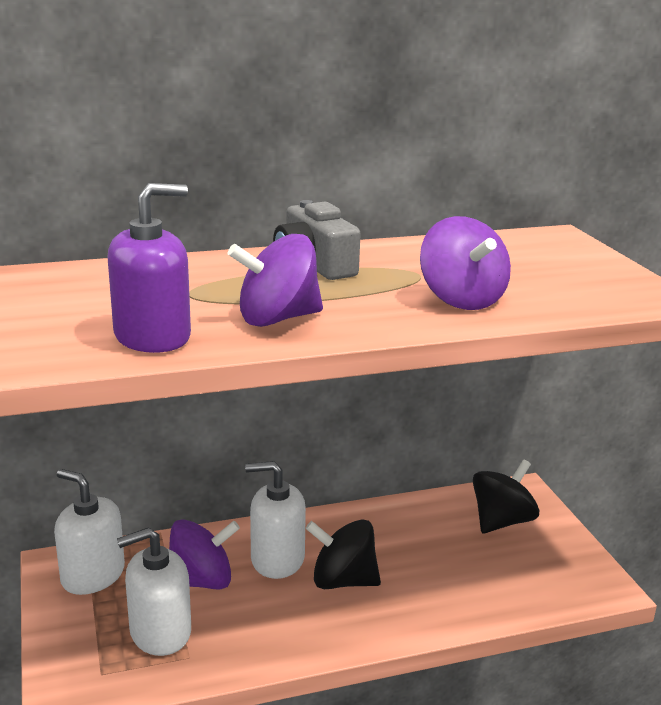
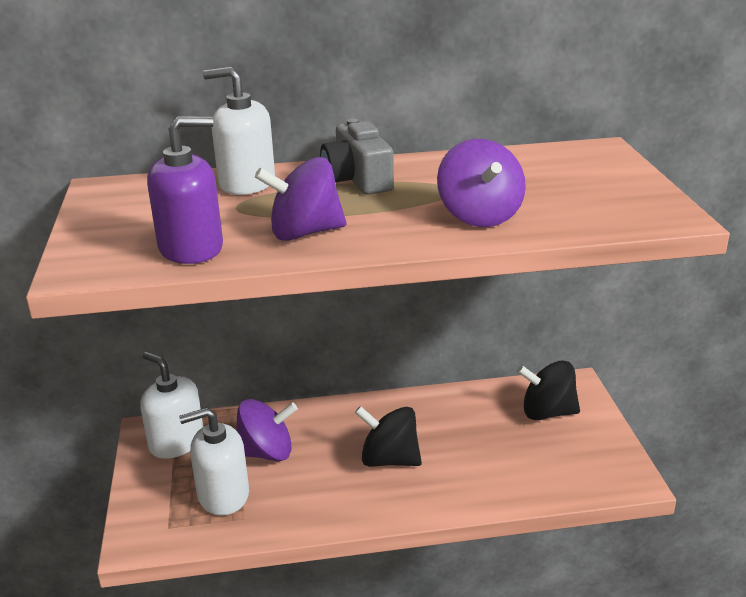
camera: 10 degrees right, 5 degrees up
white soap dispenser [245,461,306,579] -> white soap dispenser moved to [203,67,275,195]
black spinning top [473,459,539,533] -> black spinning top turned 135 degrees counterclockwise [517,361,580,420]

